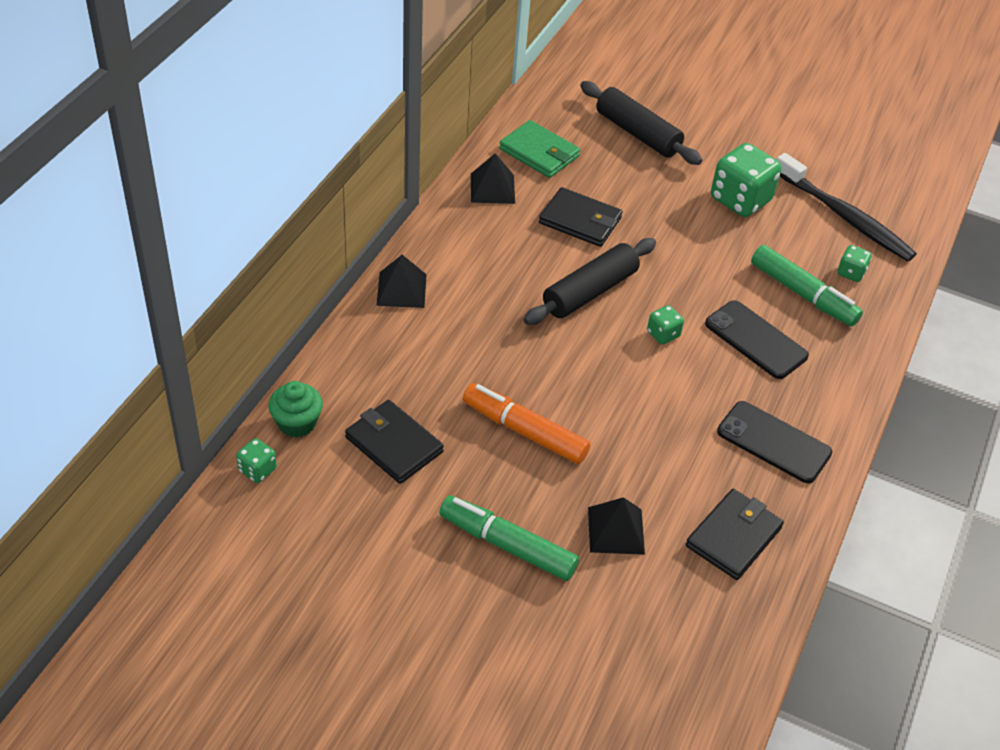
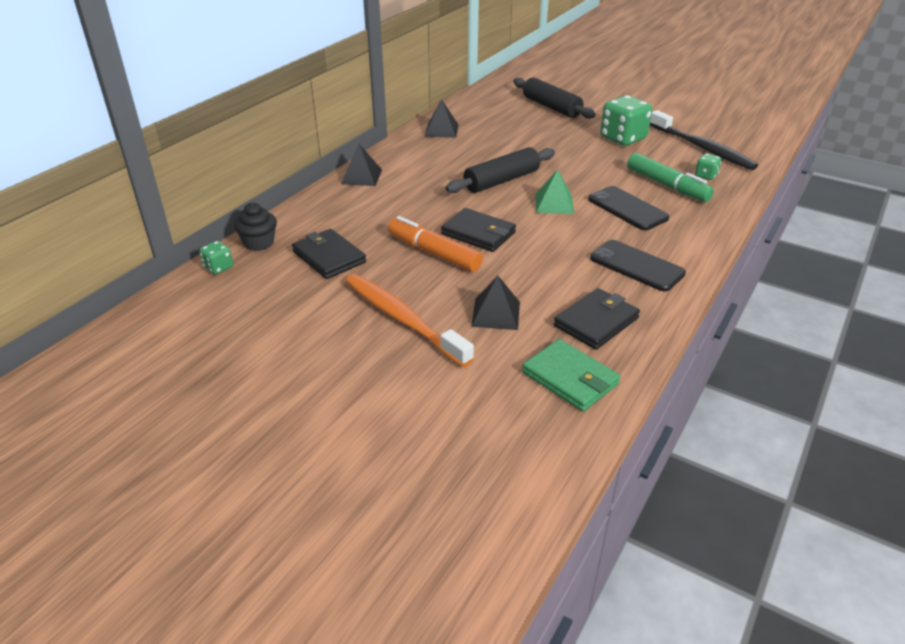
camera: 10 degrees right, 10 degrees down
green cupcake [268,381,323,438] -> black cupcake [234,203,277,251]
green marker [439,495,579,581] -> orange toothbrush [345,274,474,367]
green wallet [499,120,580,178] -> green wallet moved to [522,339,620,412]
black wallet [539,187,623,247] -> black wallet moved to [441,208,516,252]
green dice [647,305,684,345] -> green pyramid [535,169,574,214]

